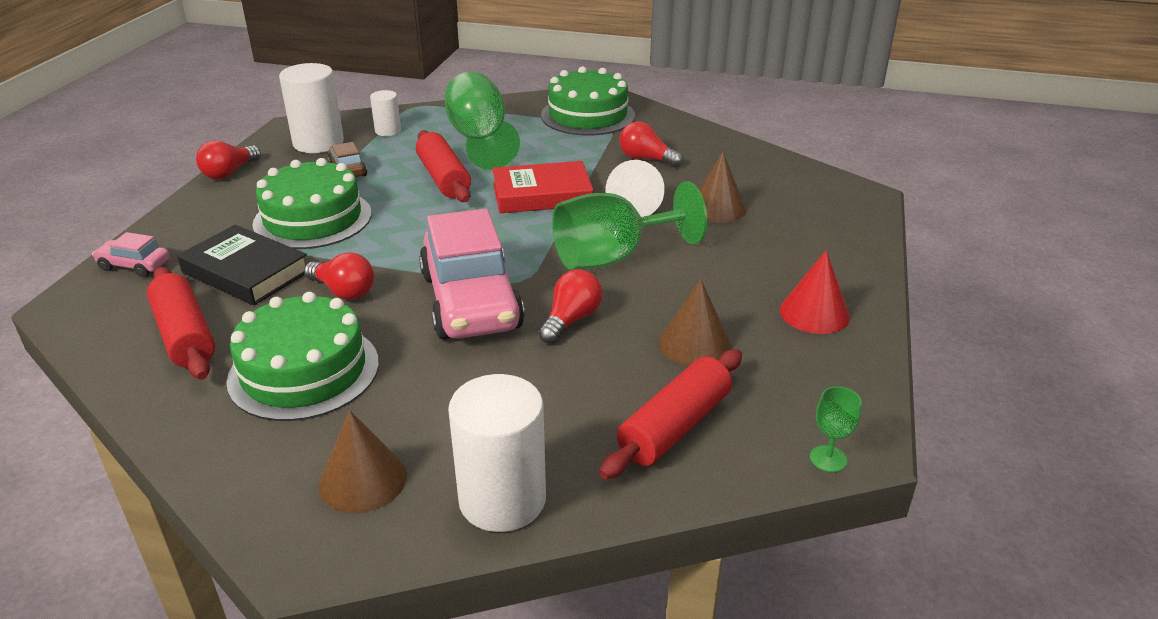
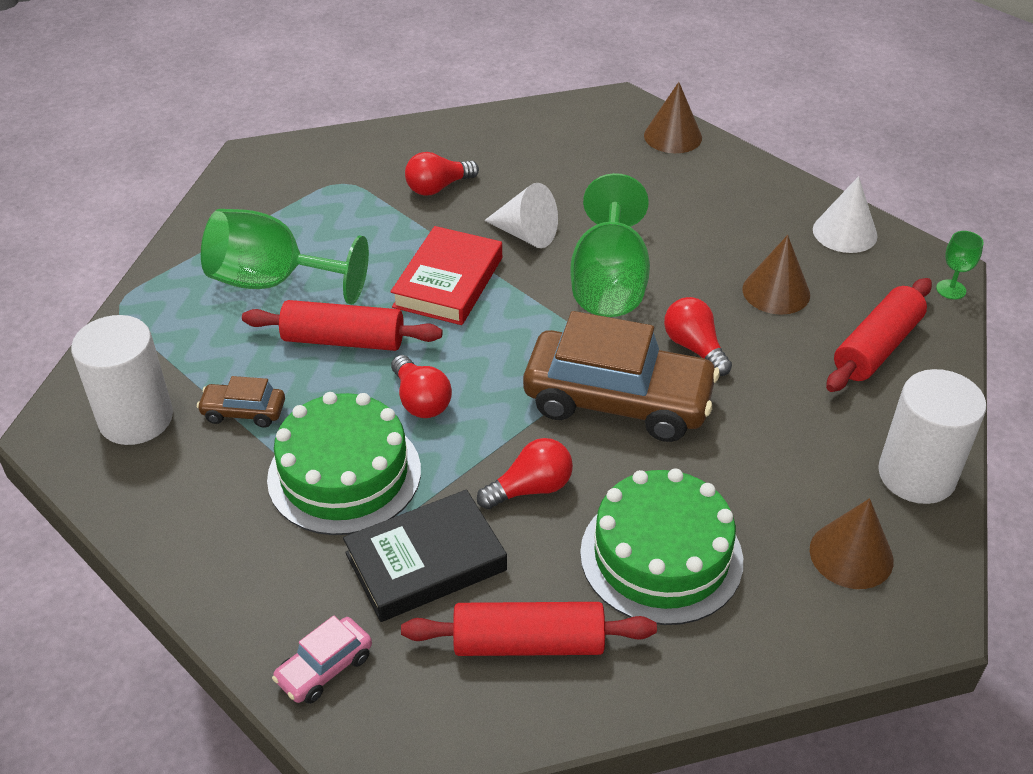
camera: 60 degrees left, 10 degrees up
red light bulb [196,140,261,179] -> red light bulb moved to [391,355,452,418]
white cylinder [370,90,401,136] -> none
pink car [419,208,525,339] -> brown car [523,311,720,442]
green cake [541,67,635,136] -> none
red rolling pin [599,349,742,479] -> red rolling pin turned 60 degrees clockwise [826,278,932,392]
brown cone [699,152,746,223] -> brown cone moved to [644,82,702,153]
red cone [780,250,850,334] -> none
none -> white cone [813,176,877,253]

